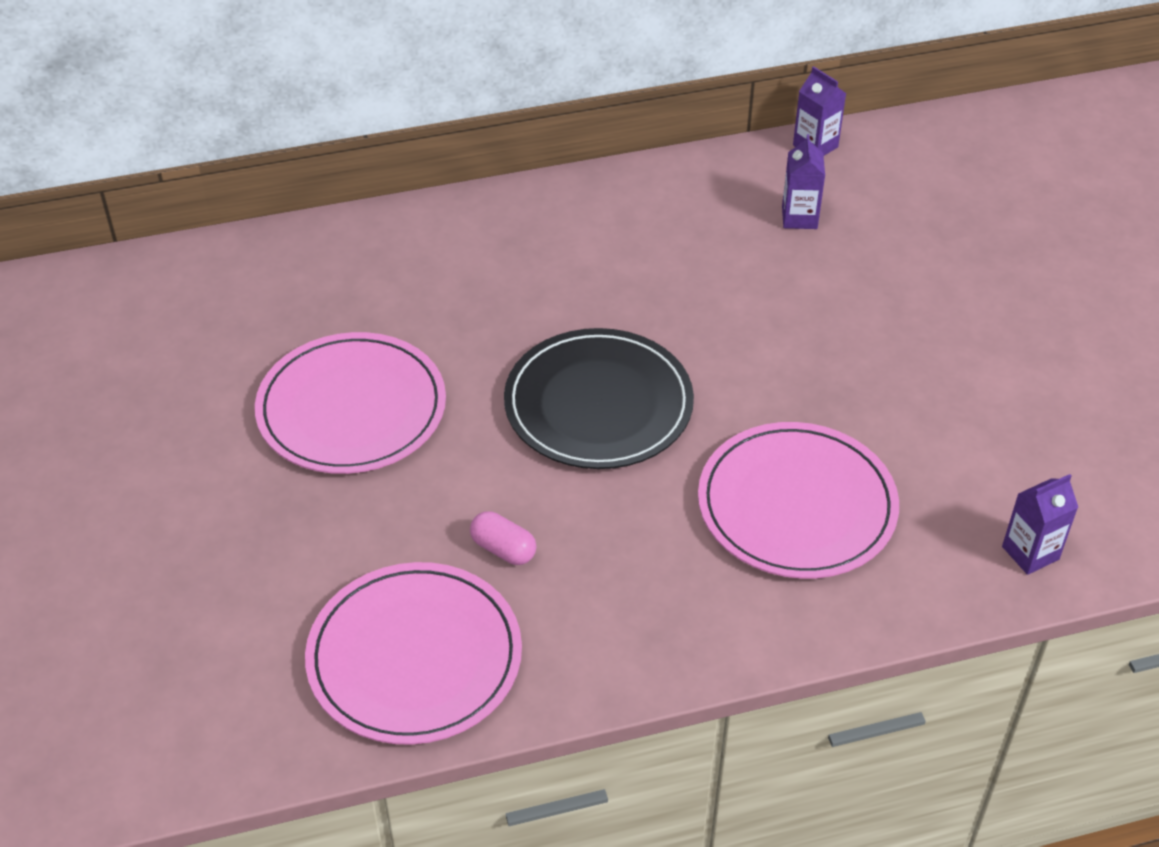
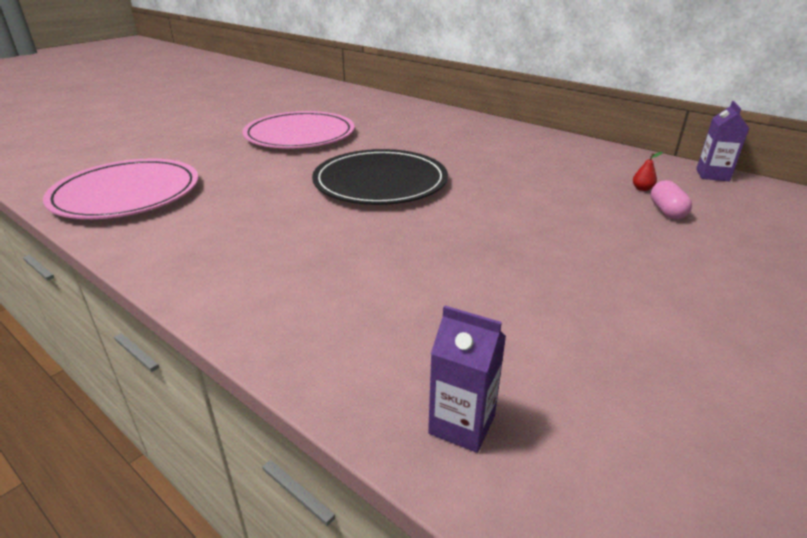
camera: 55 degrees right, 15 degrees down
pink capsule [470,512,537,565] -> pink capsule moved to [651,180,692,219]
pink plate [698,422,899,579] -> none
purple carton [782,134,825,229] -> red pear [633,152,663,191]

